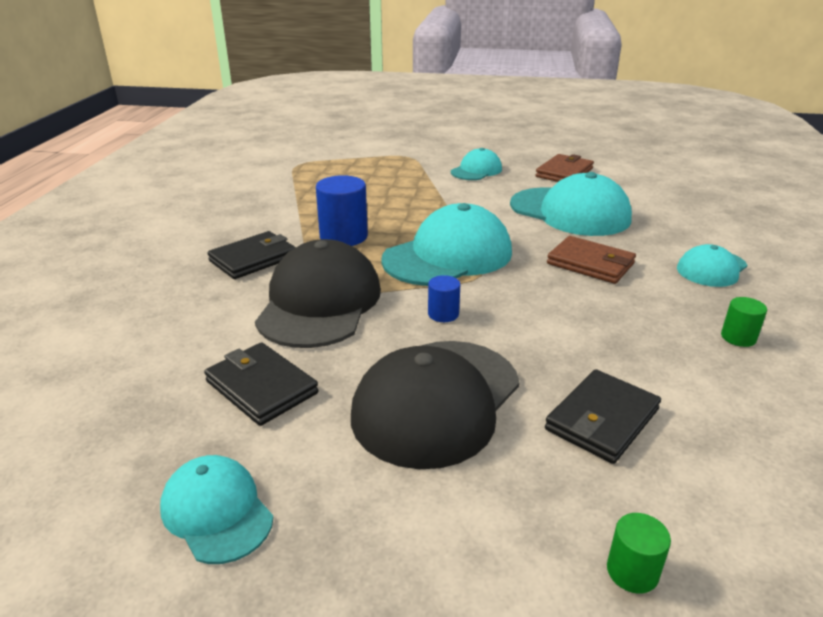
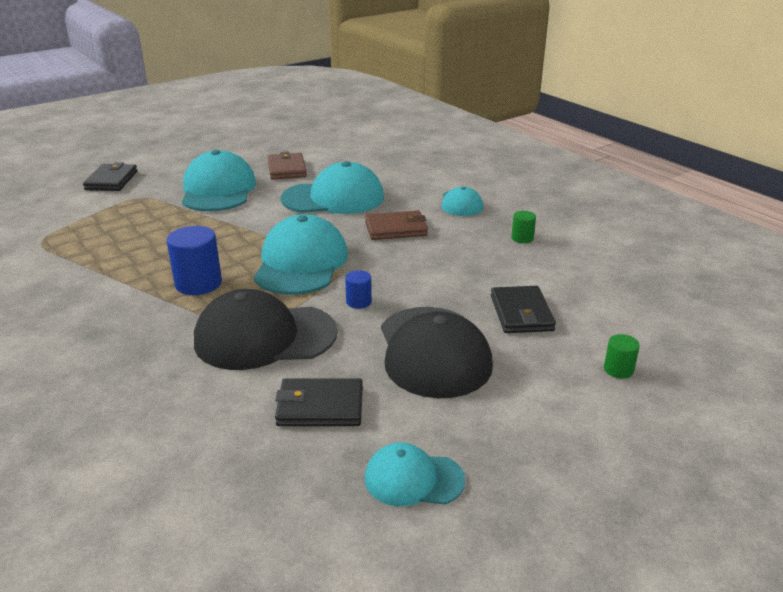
camera: 45 degrees left, 0 degrees up
black wallet [208,231,296,279] -> black wallet moved to [83,162,138,191]
black cap [255,239,381,348] -> black cap turned 60 degrees counterclockwise [194,289,338,370]
turquoise cap [451,148,502,180] -> turquoise cap [182,150,256,211], size x1.82

